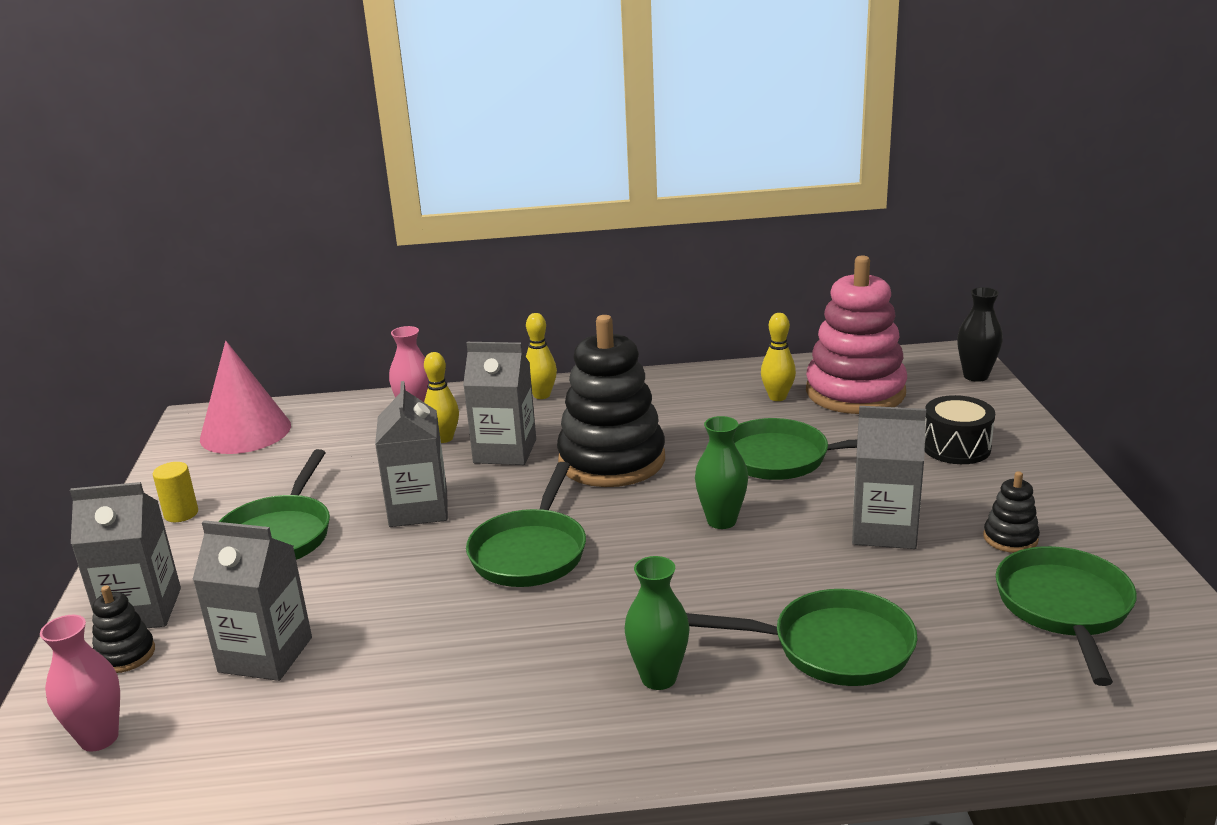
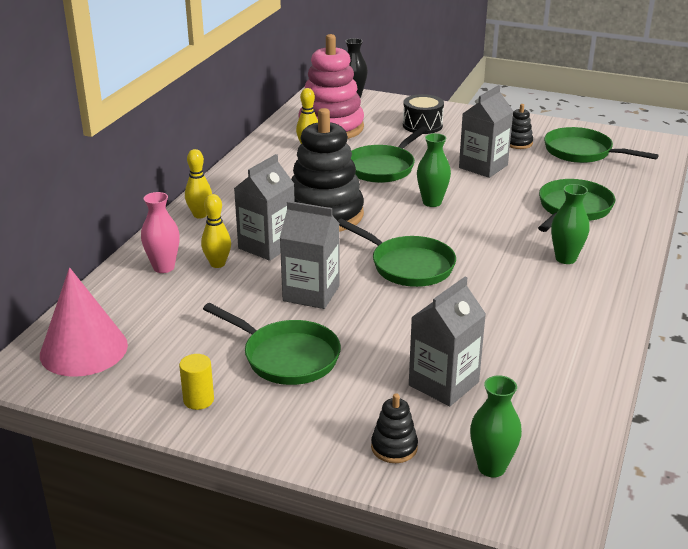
camera: 65 degrees left, 5 degrees up
pink vase [40,615,120,752] -> green vase [470,375,522,477]
grey carton [70,482,181,628] -> none

